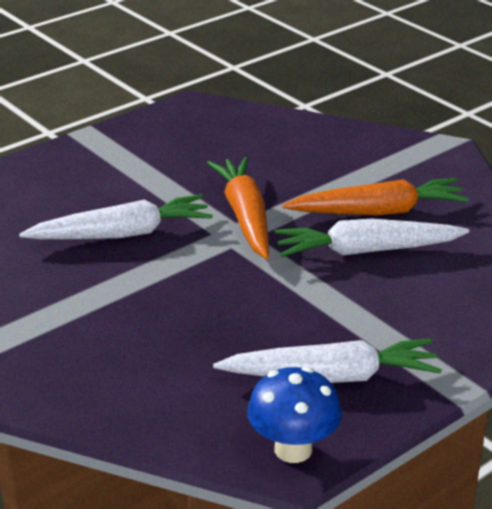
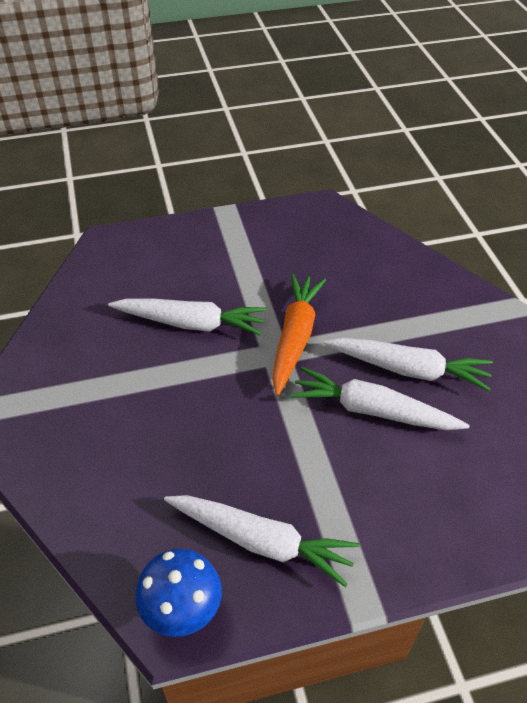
camera: 25 degrees right, 15 degrees up
orange carrot [282,178,469,216] -> white carrot [323,338,493,391]

